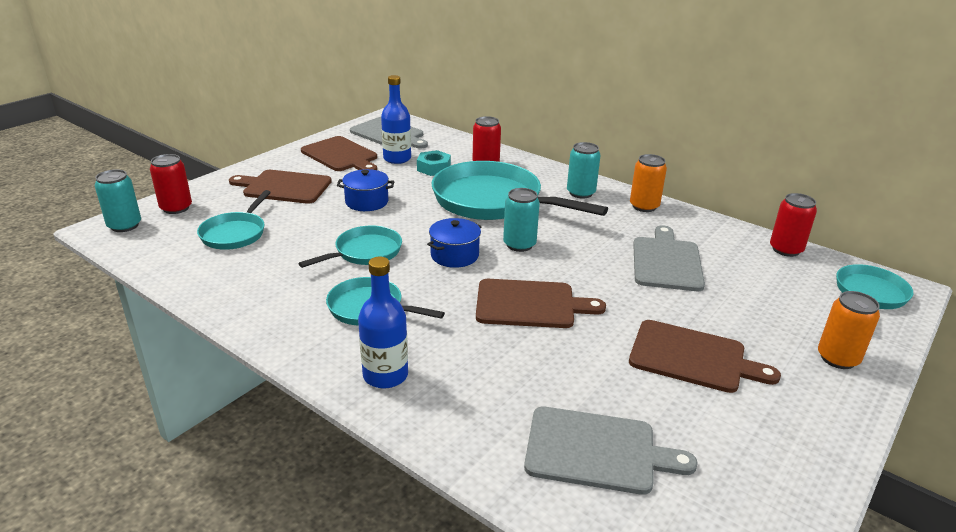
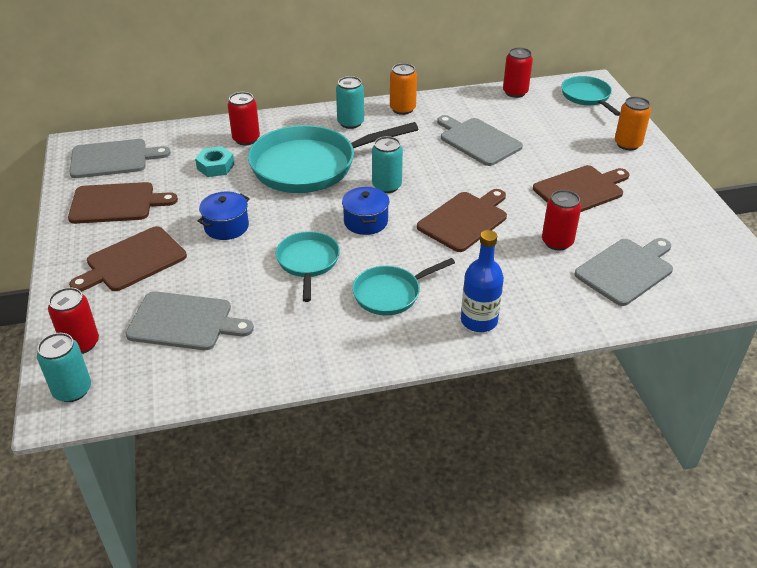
camera: 50 degrees left, 10 degrees up
turquoise pan [197,190,271,250] -> grey cutting board [125,291,254,350]
blue bottle [381,75,411,164] -> none
none -> red can [542,190,581,251]

